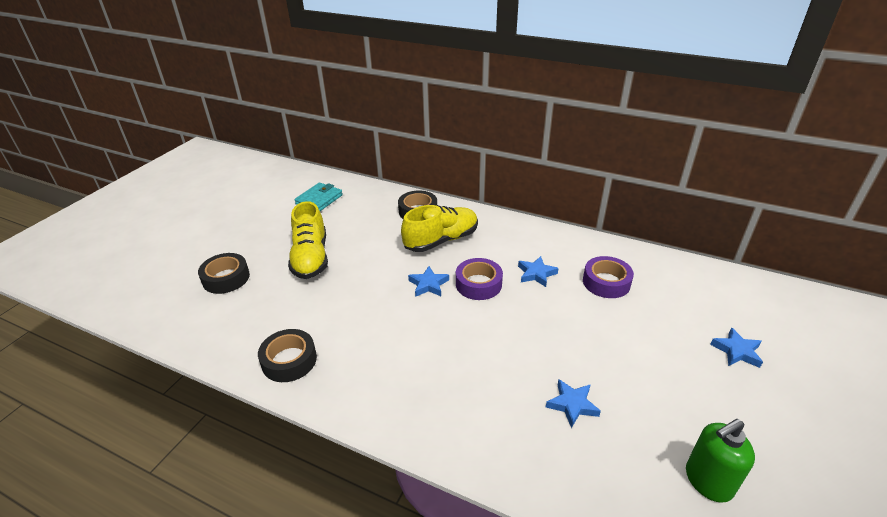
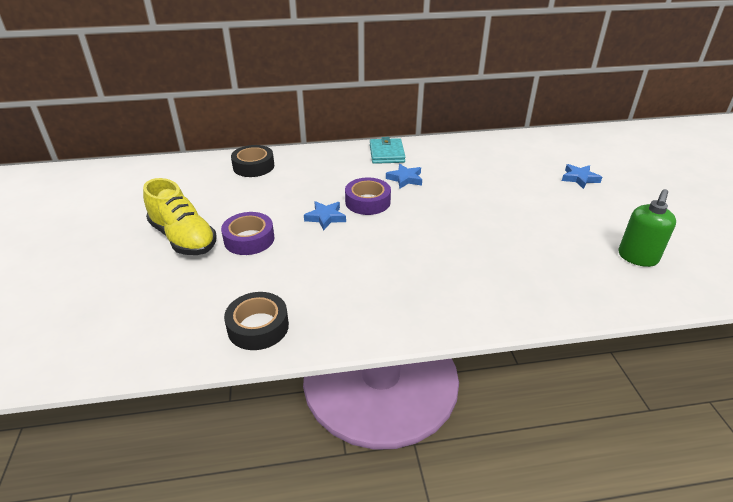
camera: 35 degrees left, 0 degrees up
black tape [198,253,250,294] -> none
turquoise wallet [294,183,343,211] -> turquoise wallet moved to [370,137,406,164]
yellow shoe [401,205,478,252] -> none
blue star [546,379,601,428] -> none
purple tape [583,256,634,298] -> purple tape moved to [221,212,274,255]

